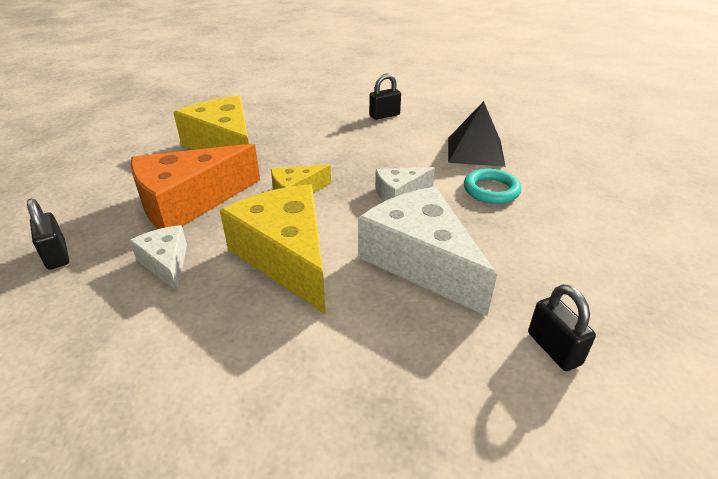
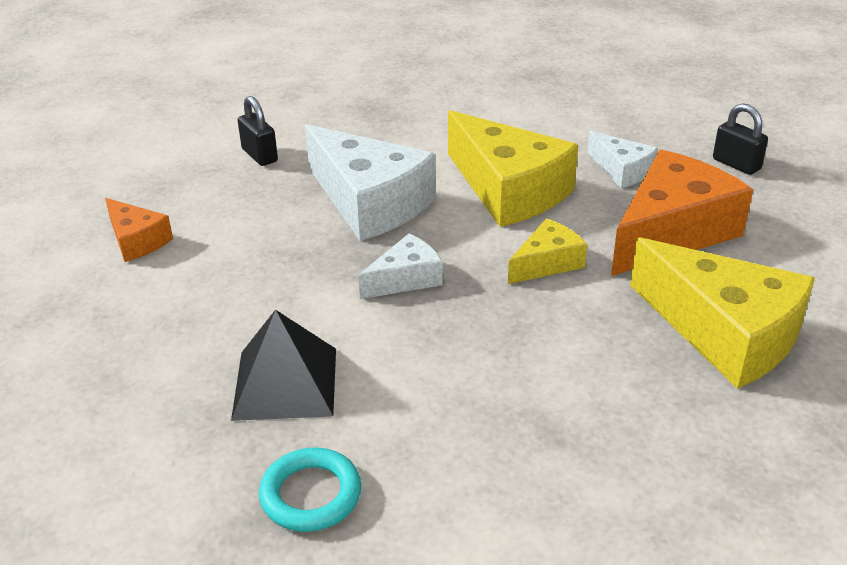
camera: 170 degrees right, 0 degrees up
black padlock [369,74,401,120] -> none
turquoise ring [464,169,522,204] -> turquoise ring moved to [259,448,361,532]
none -> orange cheese [105,198,173,262]

